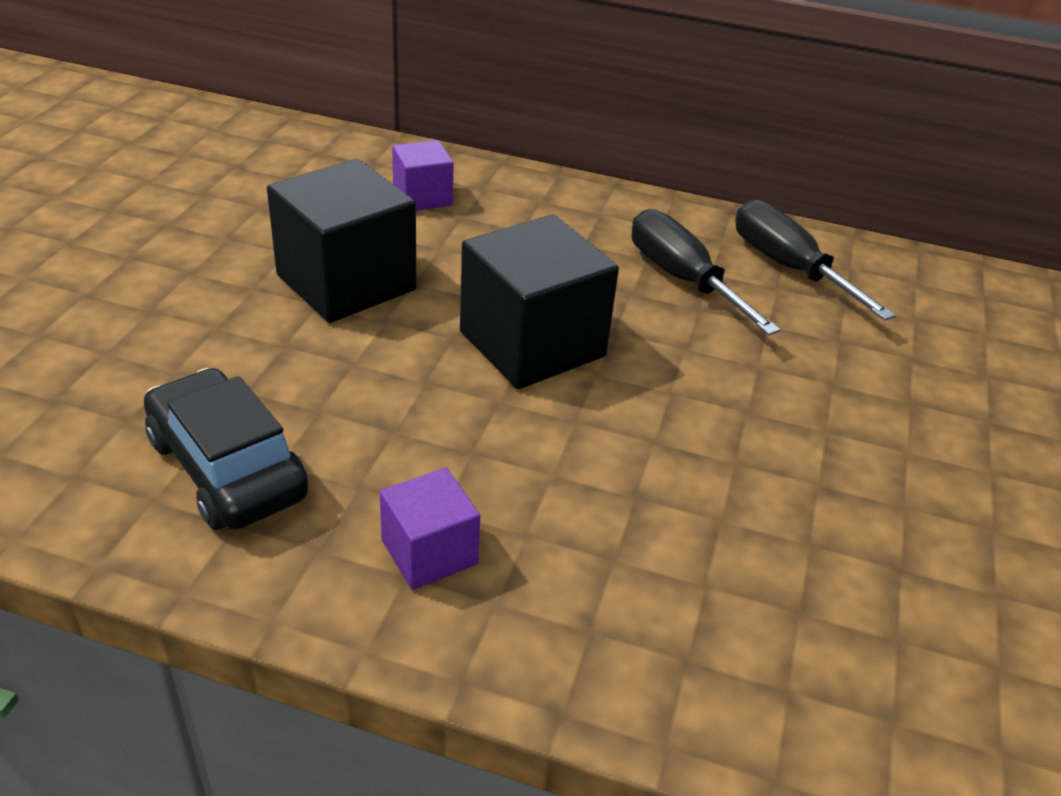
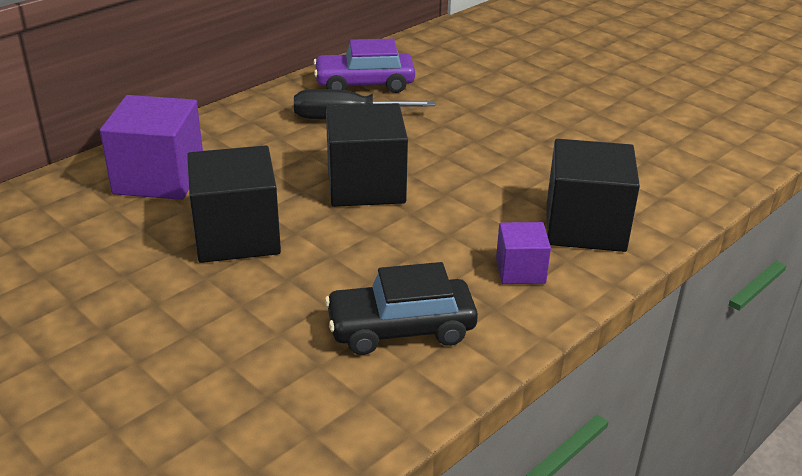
camera: 60 degrees left, 5 degrees down
purple cube [392,140,454,211] -> purple cube [100,95,203,200], size x1.86
black screwdriver [735,200,896,320] -> purple car [313,39,415,93]
none -> black cube [547,139,640,252]

